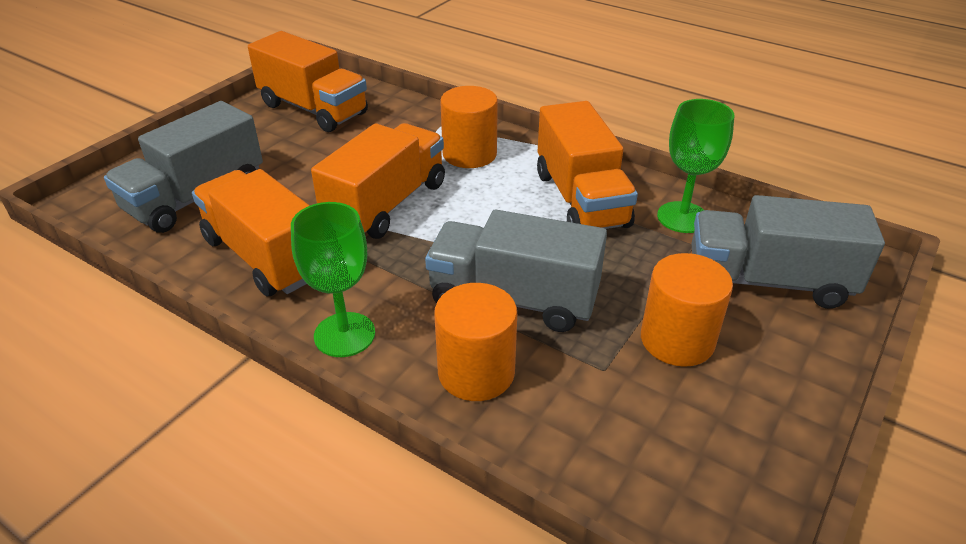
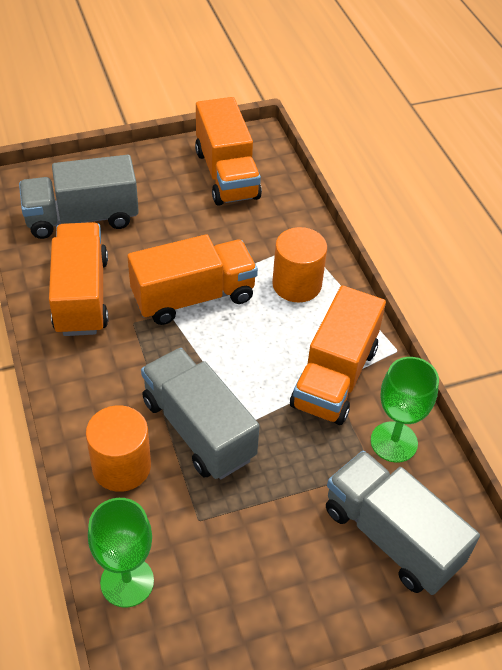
camera: 35 degrees right, 10 degrees up
green goblet [291,202,375,357] -> green goblet moved to [88,498,154,608]
orange cylinder [641,253,733,367] -> none

